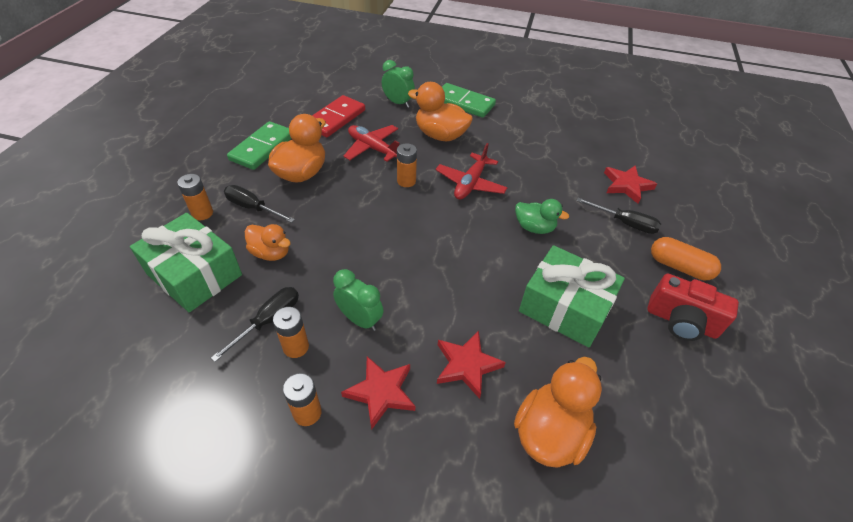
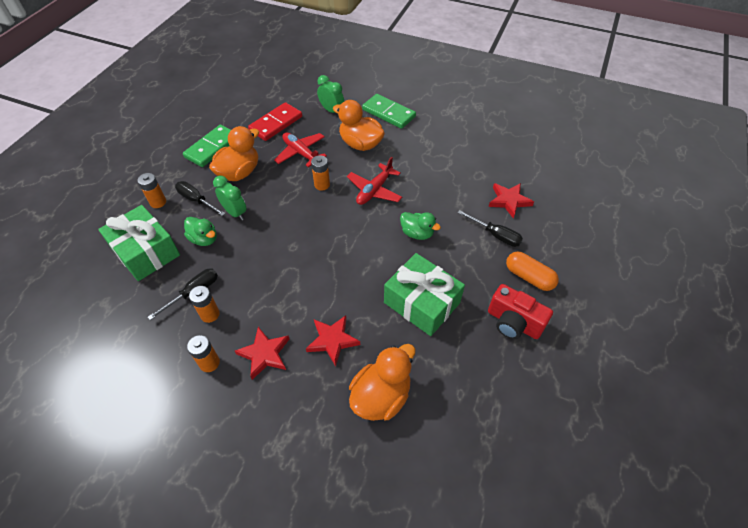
camera: 10 degrees right, 5 degrees up
orange duck [245,224,291,261] -> green duck [184,217,217,246]
green clock [333,269,384,331] -> green clock moved to [213,176,246,220]

